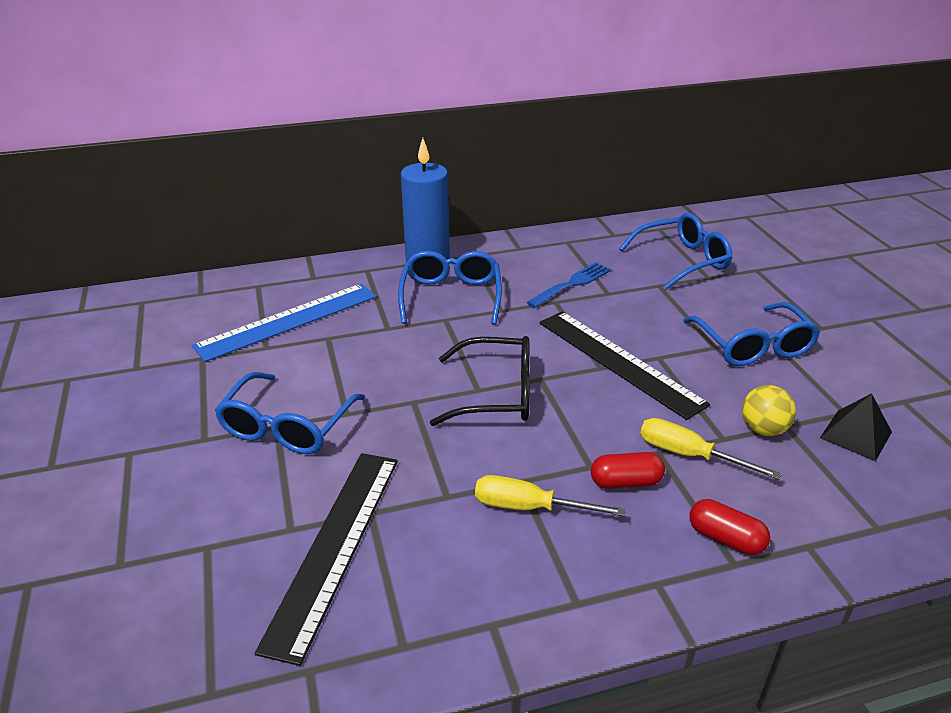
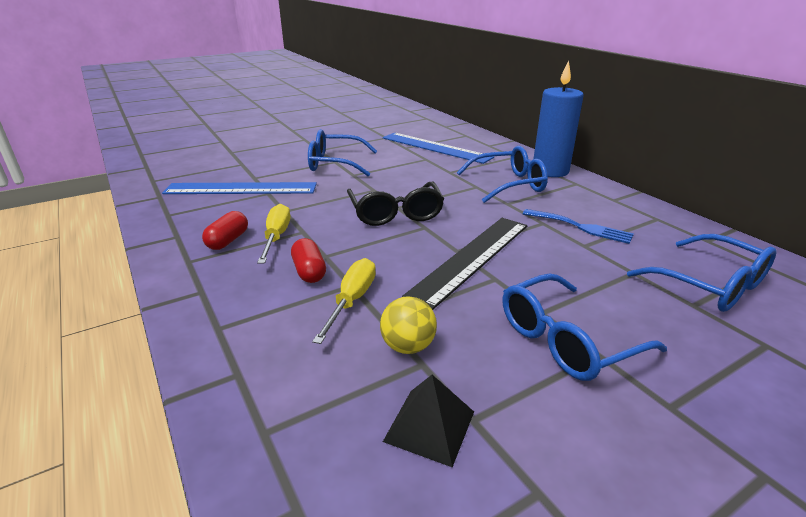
camera: 75 degrees right, 5 degrees down
black ruler [255,453,398,666] -> blue ruler [162,182,317,194]
red capsule [689,499,770,555] -> red capsule moved to [202,211,248,250]

